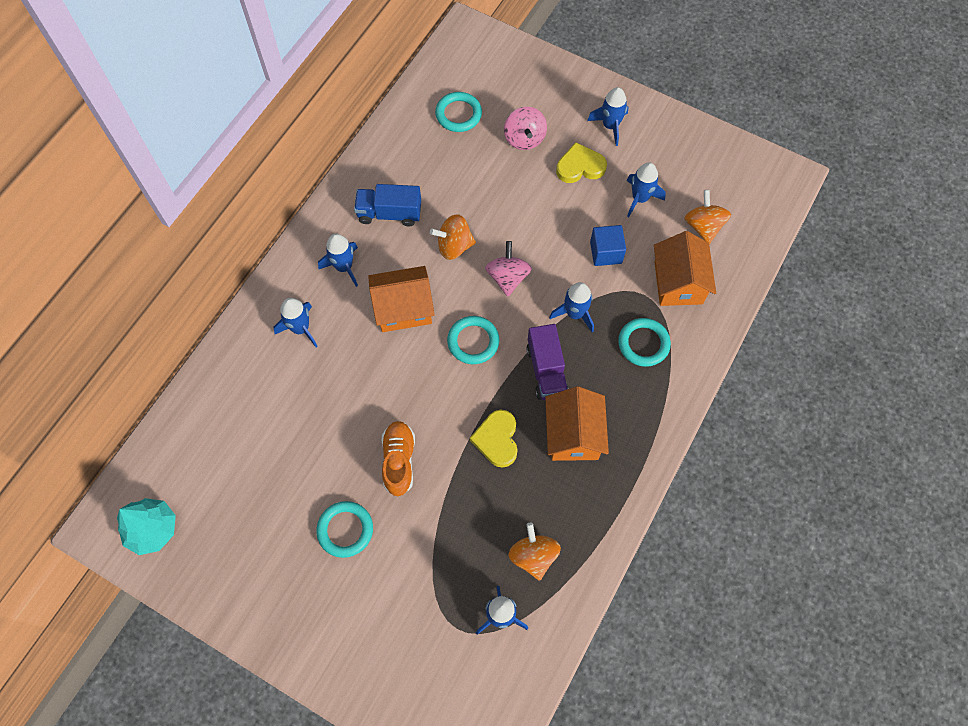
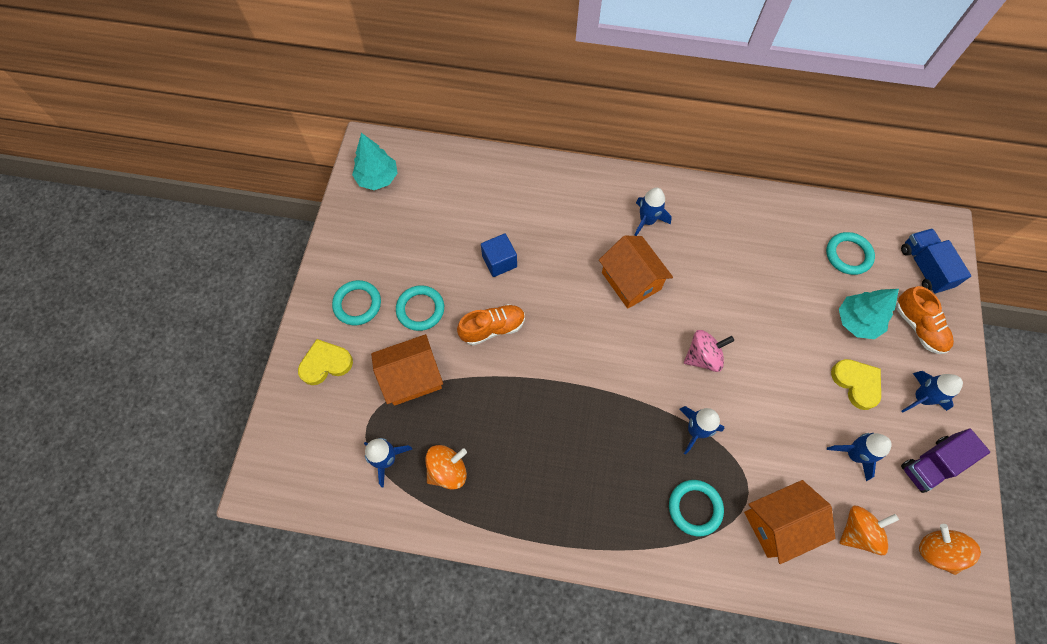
camera: 70 degrees right, 0 degrees up
blue rocket [274,298,318,347] -> none
blue truck [354,184,421,227] -> blue truck moved to [901,228,971,294]
orange spinning top [430,214,476,260] -> orange spinning top moved to [919,524,981,575]
turquoise ring [447,316,499,364] -> turquoise ring moved to [332,280,381,325]
yellow heart [470,410,518,468] -> yellow heart moved to [298,339,353,385]
pink spinning top [504,107,547,150] -> turquoise tree [839,289,899,339]
purple truck [526,324,568,400] -> purple truck moved to [901,429,990,493]
orange house [545,386,609,461] -> orange house moved to [371,334,443,406]
blue cube [590,225,626,266] -> blue cube moved to [481,234,517,277]
none -> orange shoe [896,286,954,354]

